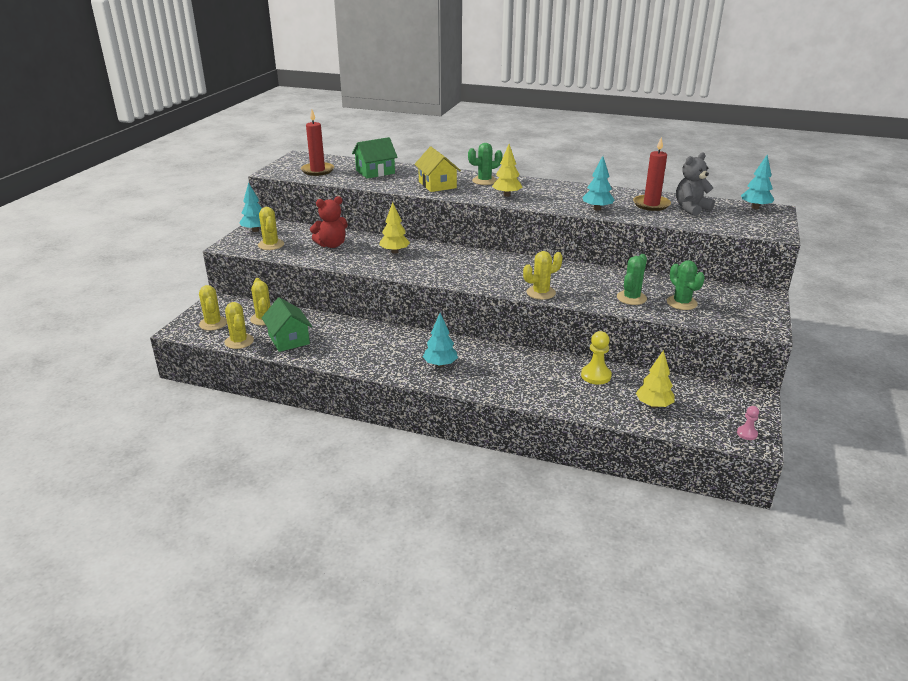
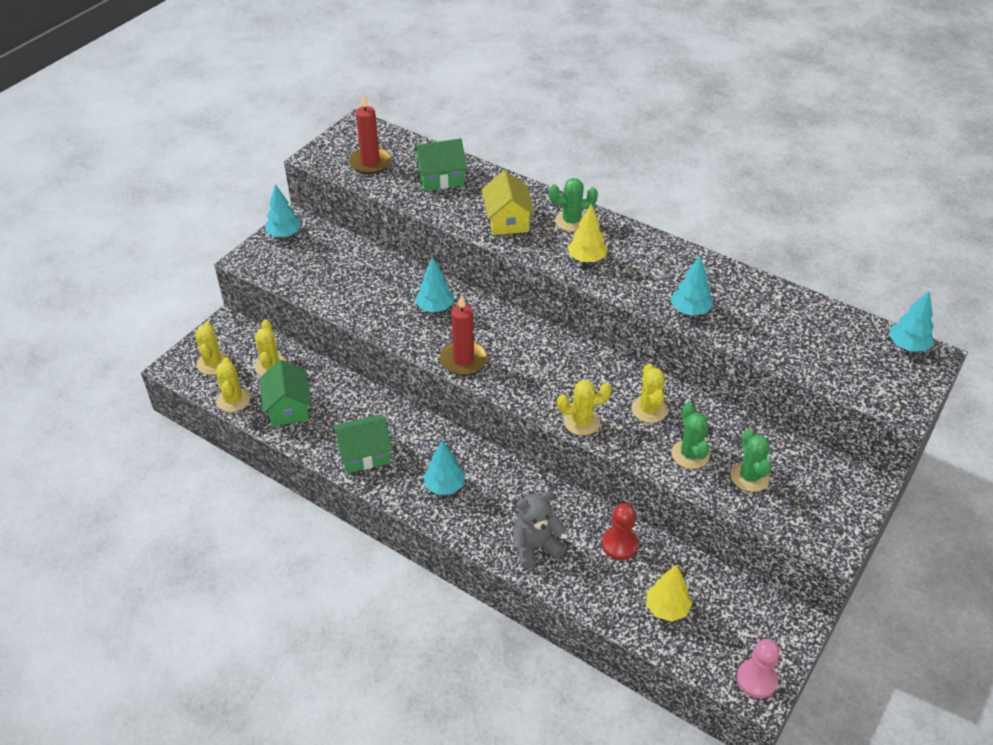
camera: 15 degrees right, 15 degrees up
yellow cactus [258,207,284,250] -> yellow cactus moved to [631,363,668,423]
red teddy bear [310,196,348,248] -> none
yellow tree [379,202,410,254] -> turquoise tree [415,257,454,313]
yellow pawn [581,331,612,385] -> red pawn [602,503,639,560]
green cactus [617,254,647,305] -> green cactus turned 60 degrees counterclockwise [671,402,709,469]
red candle [633,137,671,211] -> red candle moved to [440,295,487,375]
grey teddy bear [676,152,715,216] -> grey teddy bear moved to [513,491,566,569]
pink pawn [737,406,759,440] -> pink pawn [737,639,780,698], size x1.70
none -> green house [332,414,392,473]

